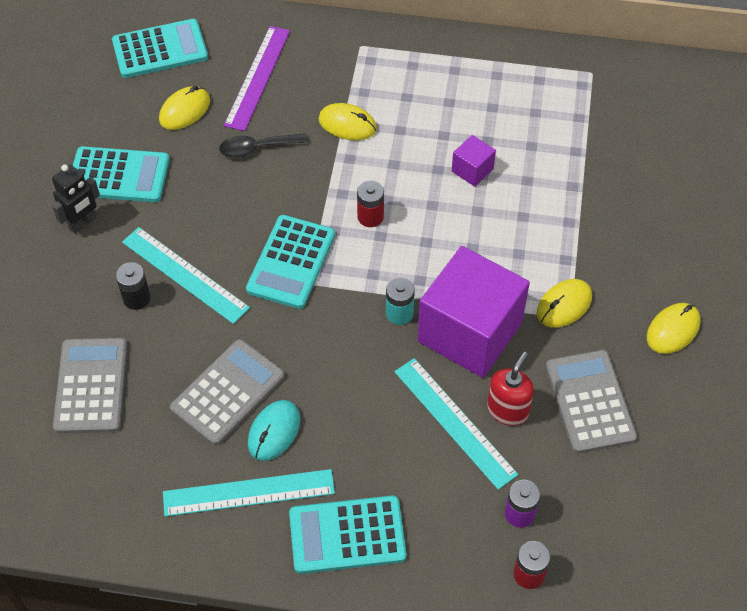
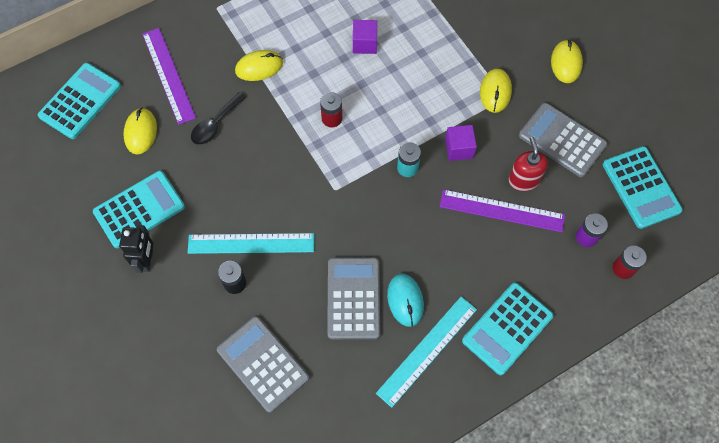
camera: 40 degrees left, 10 degrees up
turquoise calculator [246,215,335,309] -> turquoise calculator moved to [603,146,683,229]
turquoise ruler [394,358,519,490] -> purple ruler [440,189,565,232]
purple cube [418,246,530,378] -> purple cube [445,125,477,161], size x0.43

